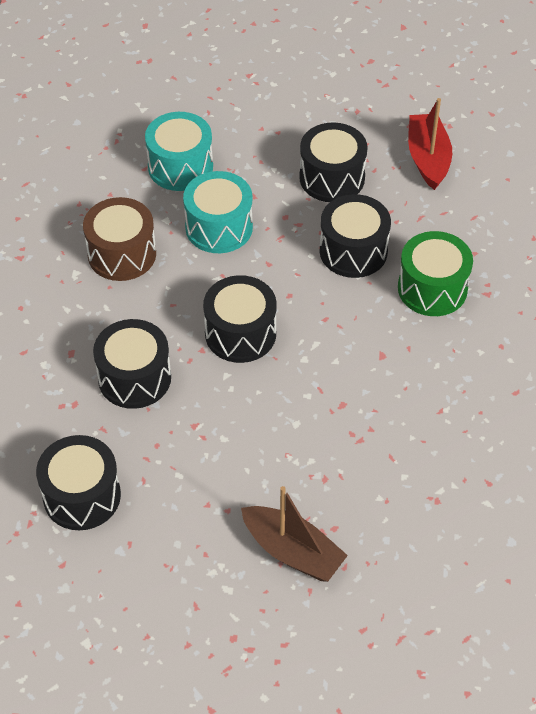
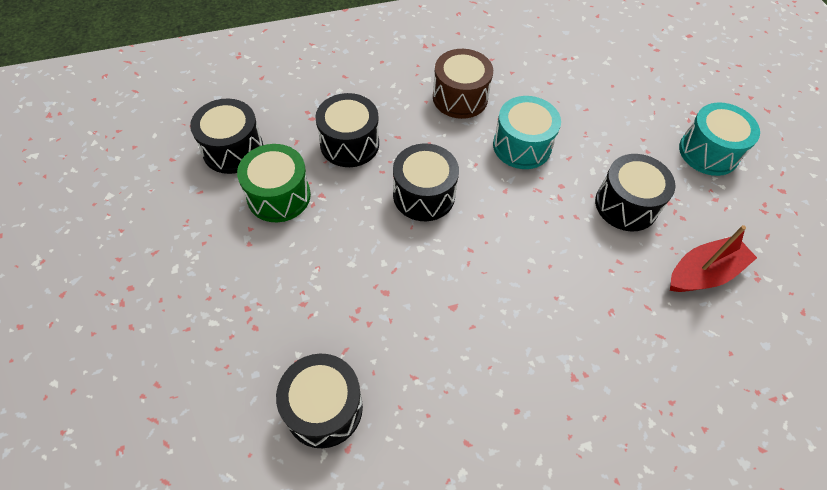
camera: 65 degrees right, 5 degrees up
turquoise drum [145,112,213,191] -> turquoise drum moved to [679,102,760,176]
brown boat [241,486,348,582] -> none
black drum [319,194,391,278] -> black drum moved to [276,354,363,448]
green drum [398,231,473,316] -> green drum moved to [237,144,311,222]

